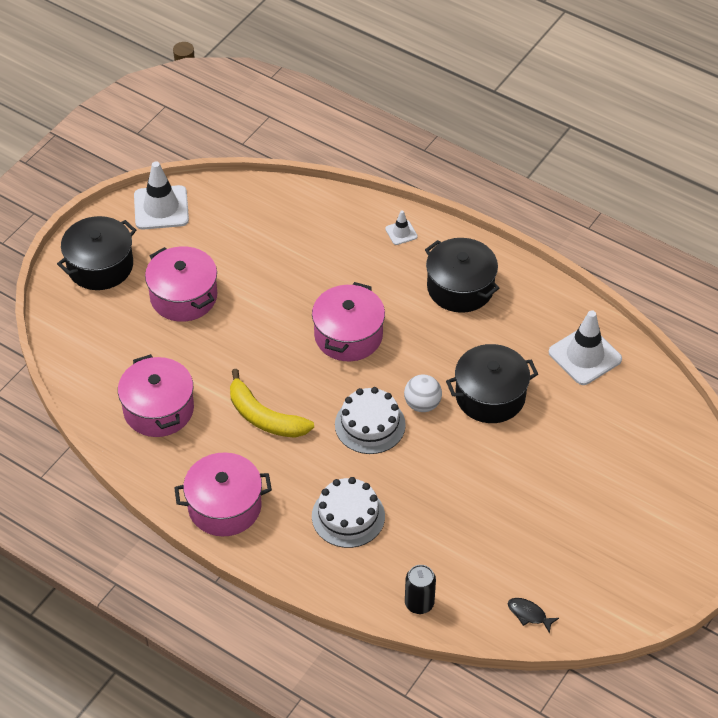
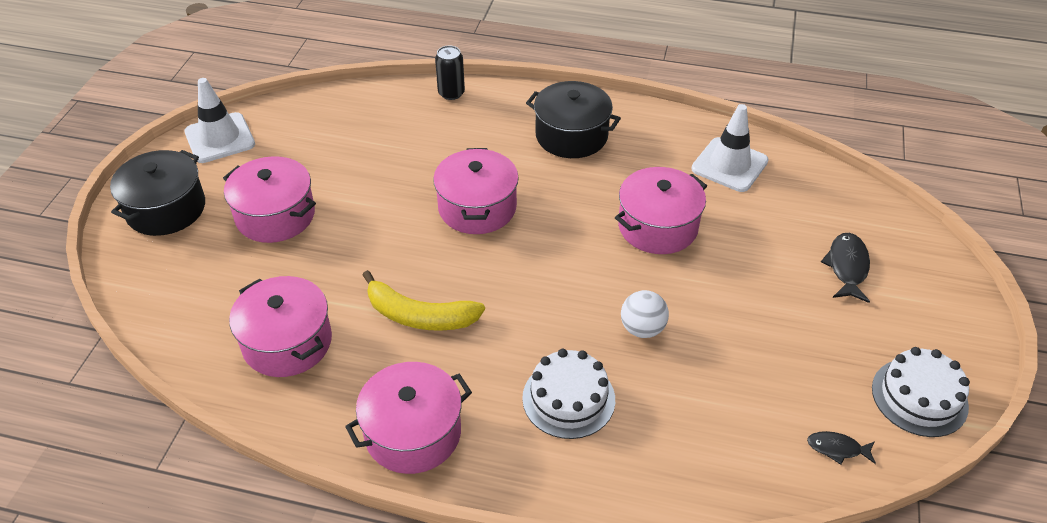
camera: 20 degrees left, 5 degrees down
white cake [335,387,406,454] -> white cake moved to [872,347,970,437]
white traffic cone [385,210,418,245] -> none
white ball [404,375,442,412] -> white ball moved to [621,290,669,338]
black can [405,565,436,614] -> black can moved to [435,46,465,100]
black pot [446,344,538,423] -> pink pot [615,167,707,254]
none -> black fish [821,233,870,303]

